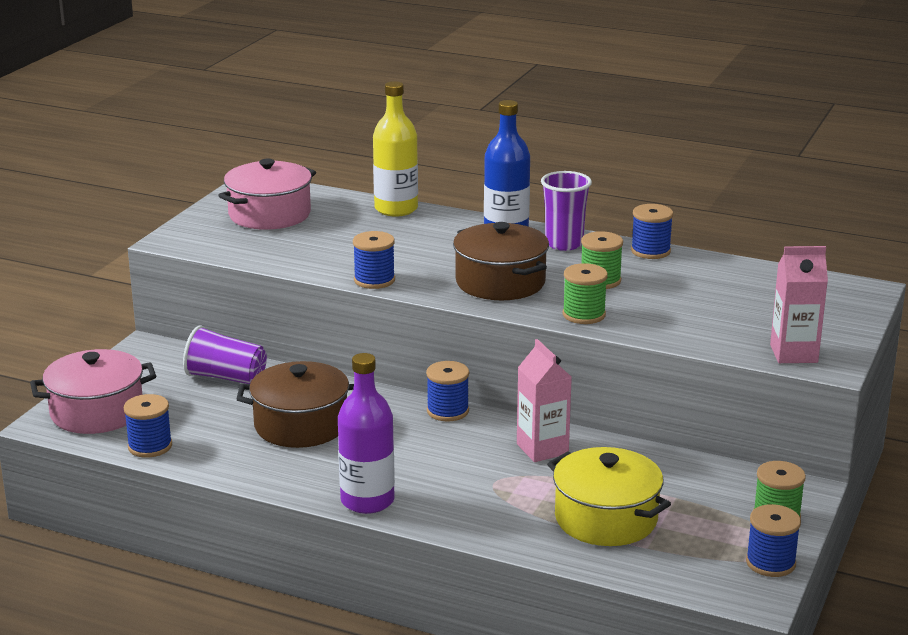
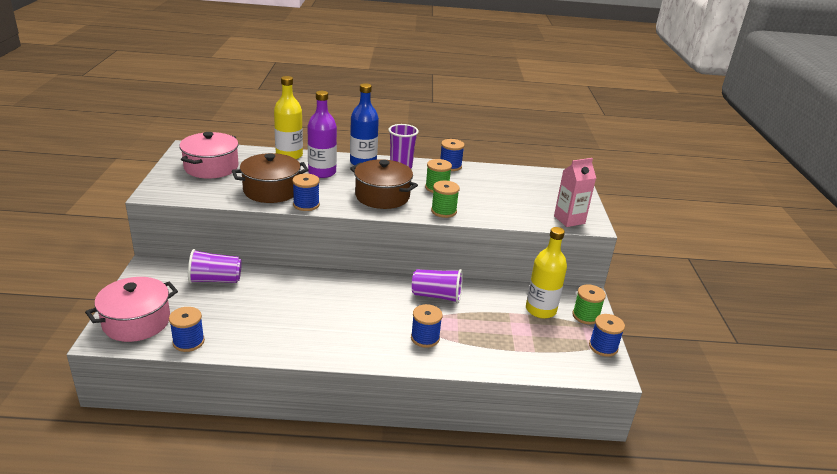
camera: 25 degrees left, 5 degrees up
brown pot [237,361,354,448] -> brown pot moved to [232,153,308,203]
purple bottle [338,353,395,514] -> purple bottle moved to [308,91,337,178]
blue spool [426,361,469,421] -> blue spool moved to [411,304,443,348]
pink carton [517,339,572,462] -> purple cup [412,269,463,303]
yellow pot [547,447,671,546] -> none
none -> yellow bottle [526,227,567,319]

